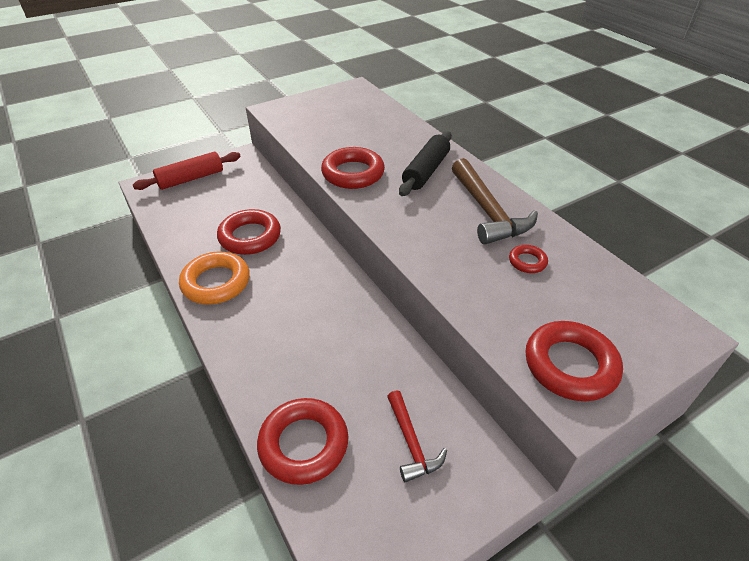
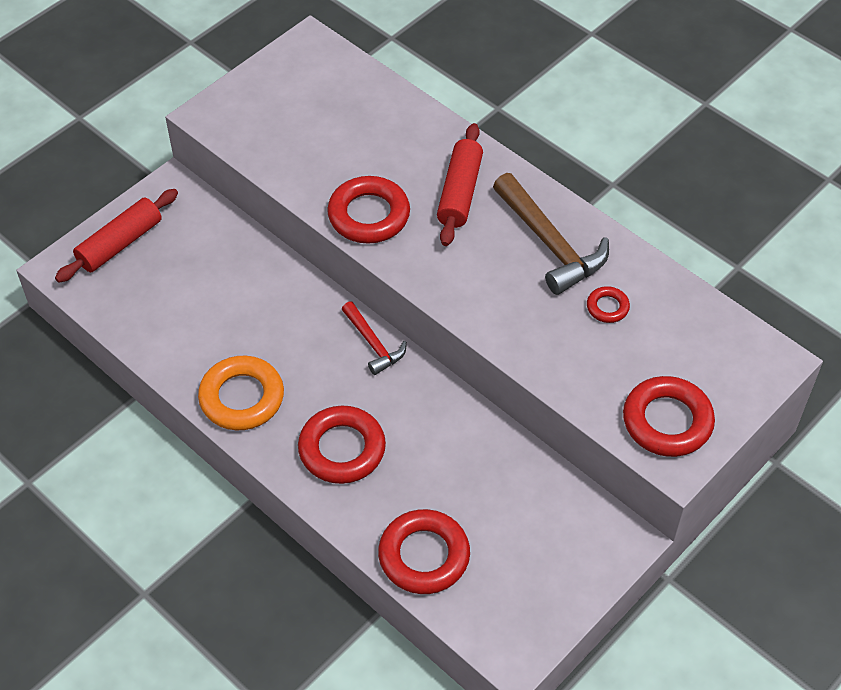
camera: 15 degrees left, 10 degrees up
red ring [217,209,281,255] -> red ring moved to [298,406,386,484]
red hammer [387,390,447,482] -> red hammer moved to [342,301,407,375]
black rolling pin [399,131,452,196] -> red rolling pin [437,123,483,246]

